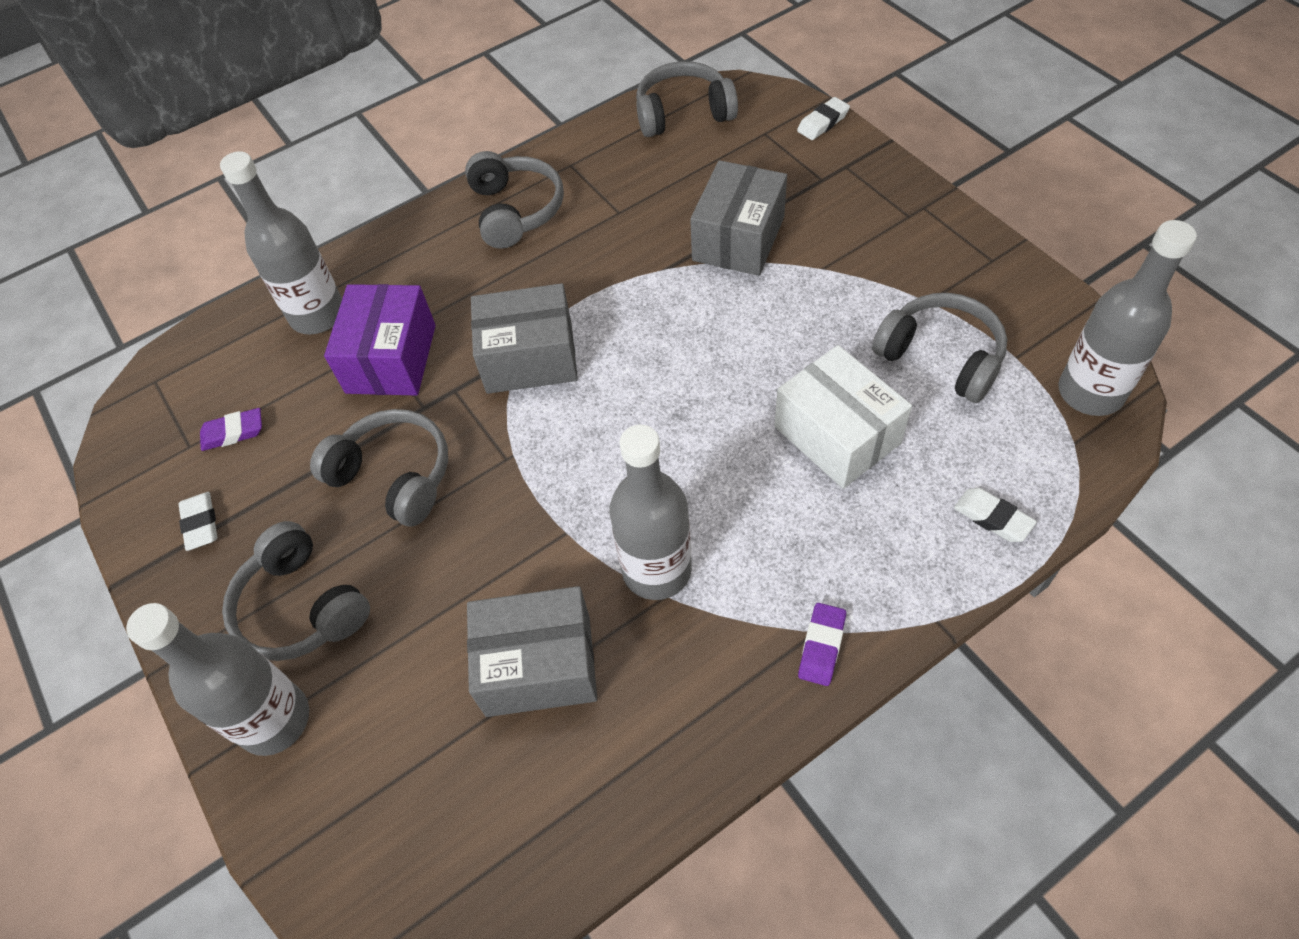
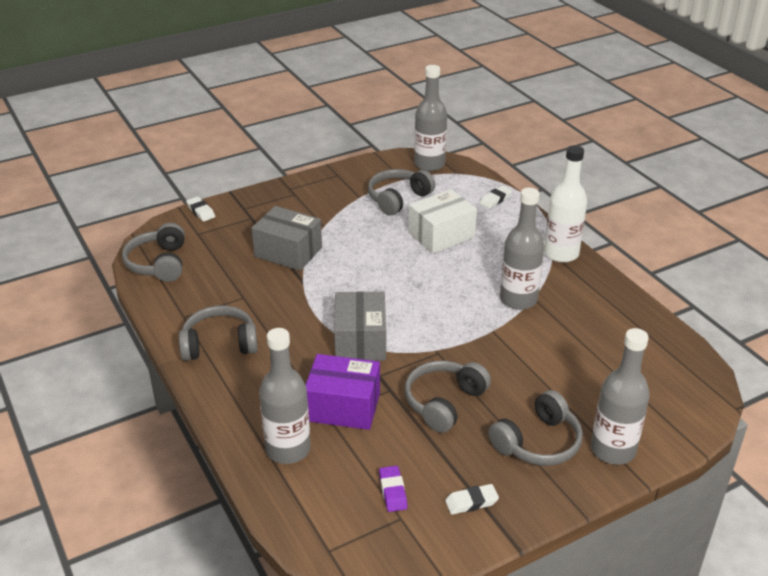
camera: 90 degrees left, 20 degrees down
grey box [467,586,597,717] -> none
purple eraser [798,603,846,686] -> white bottle [544,145,587,262]

